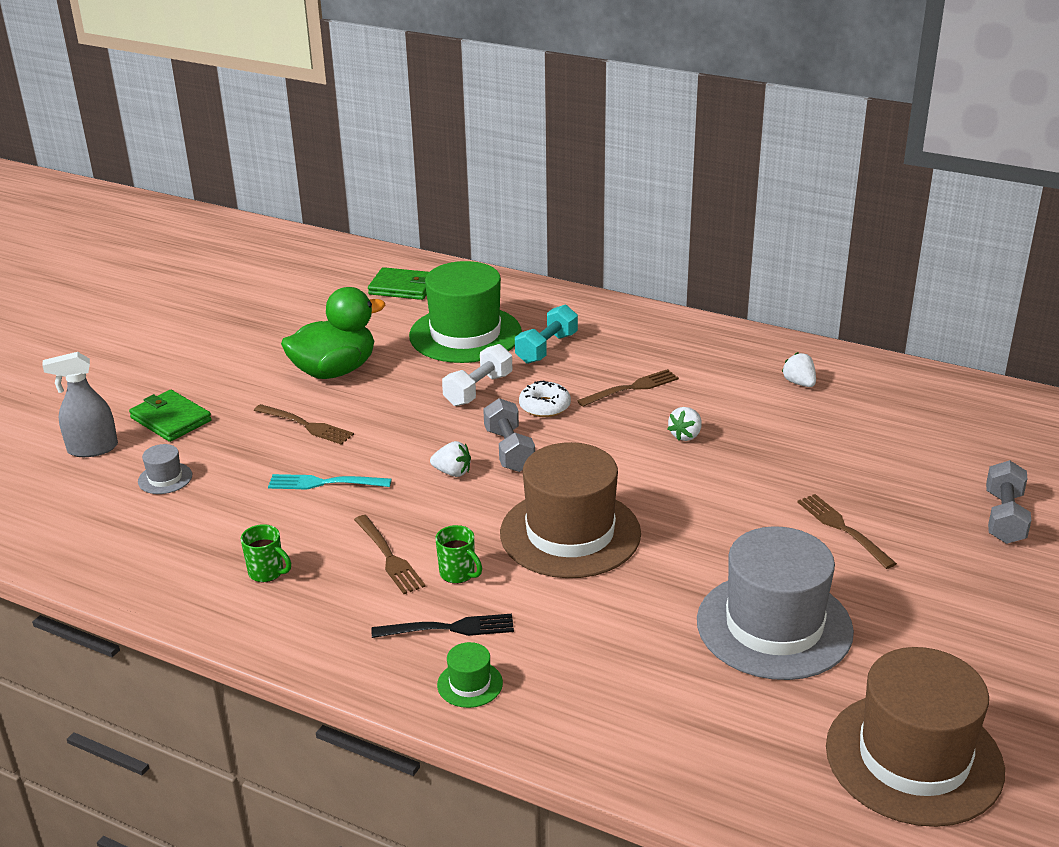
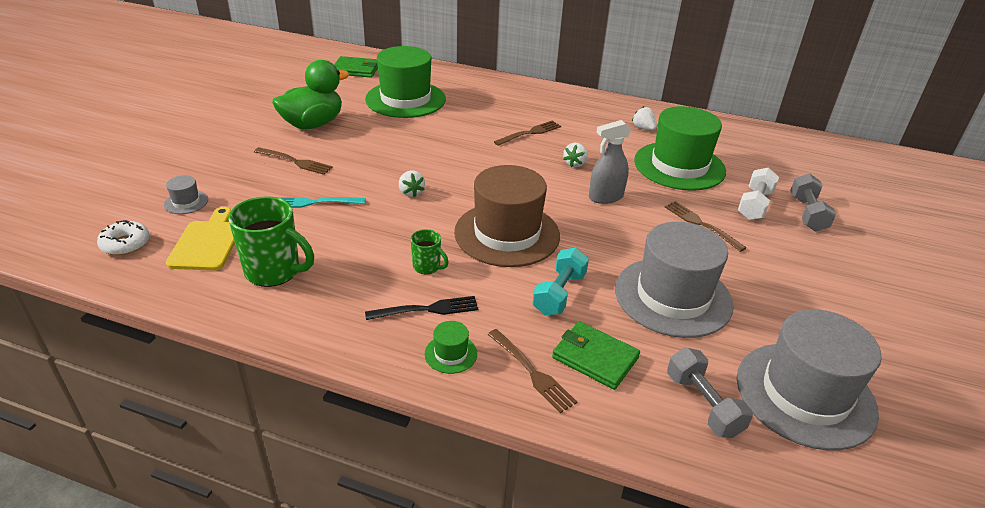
camera: 10 degrees left, 5 degrees up
grey spray bottle [42,352,118,457] -> grey spray bottle moved to [589,120,631,204]
green wallet [129,390,212,442] -> green wallet moved to [552,321,640,390]
green mug [241,524,291,582] -> green mug [228,196,314,287], size x1.93
brown fork [354,515,426,594] -> brown fork moved to [487,329,577,413]
white strawberry [430,441,471,477] -> white strawberry turned 60 degrees clockwise [399,170,425,197]
white dumbbell [442,344,512,406] -> white dumbbell moved to [738,167,779,220]
grey dumbbell [483,398,535,472] -> grey dumbbell moved to [667,347,753,438]
turquoise dumbbell [515,305,578,364] -> turquoise dumbbell moved to [532,248,589,315]
white donut [519,381,571,417] -> white donut moved to [97,220,150,255]
brown hat [826,647,1005,827] -> grey hat [737,309,882,450]
none -> yellow cutting board [166,207,235,270]
none -> green hat [634,106,726,191]

